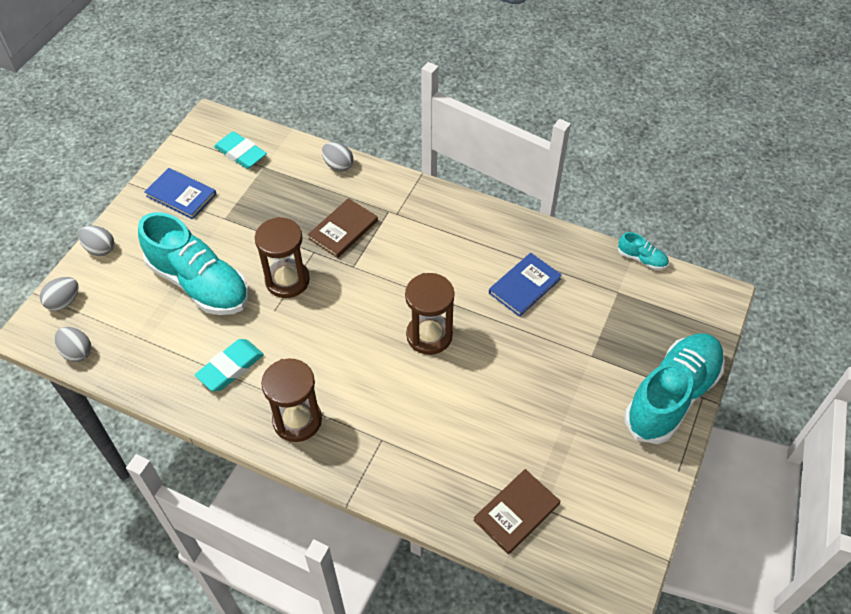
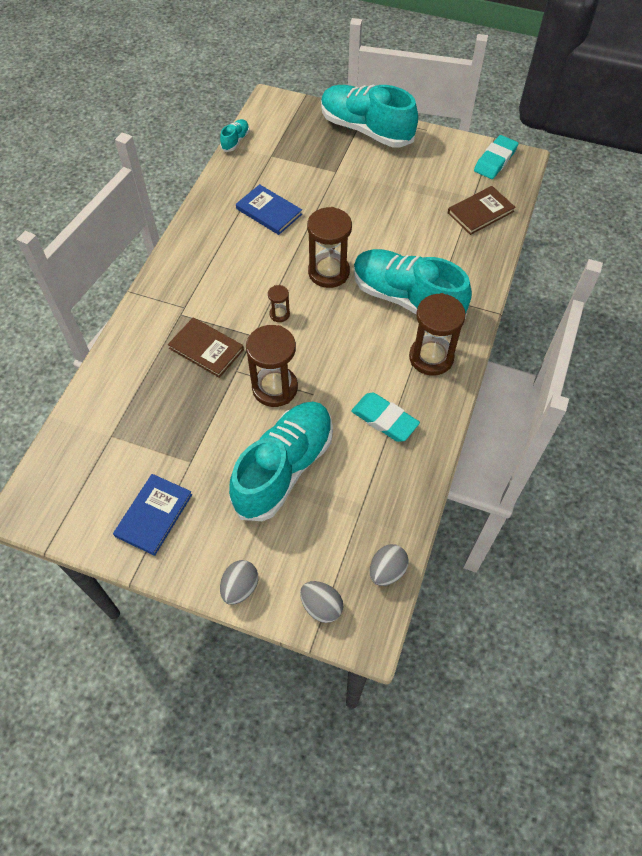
camera: 95 degrees left, 5 degrees up
turquoise eraser [214,131,267,169] -> turquoise eraser moved to [474,135,519,179]
grey egg [322,142,353,172] -> none
brown book [473,469,560,554] -> brown book turned 75 degrees counterclockwise [448,186,515,235]
none -> brown hourglass [268,285,290,322]
none -> turquoise shoe [353,249,472,318]

